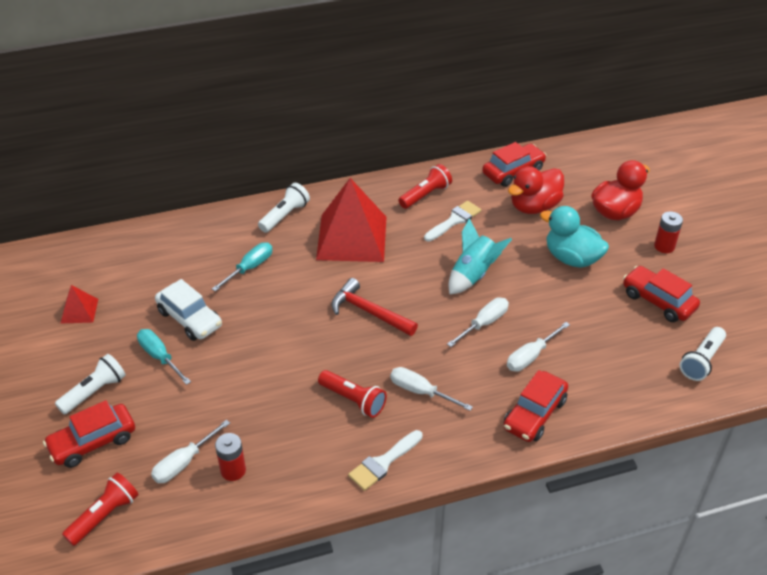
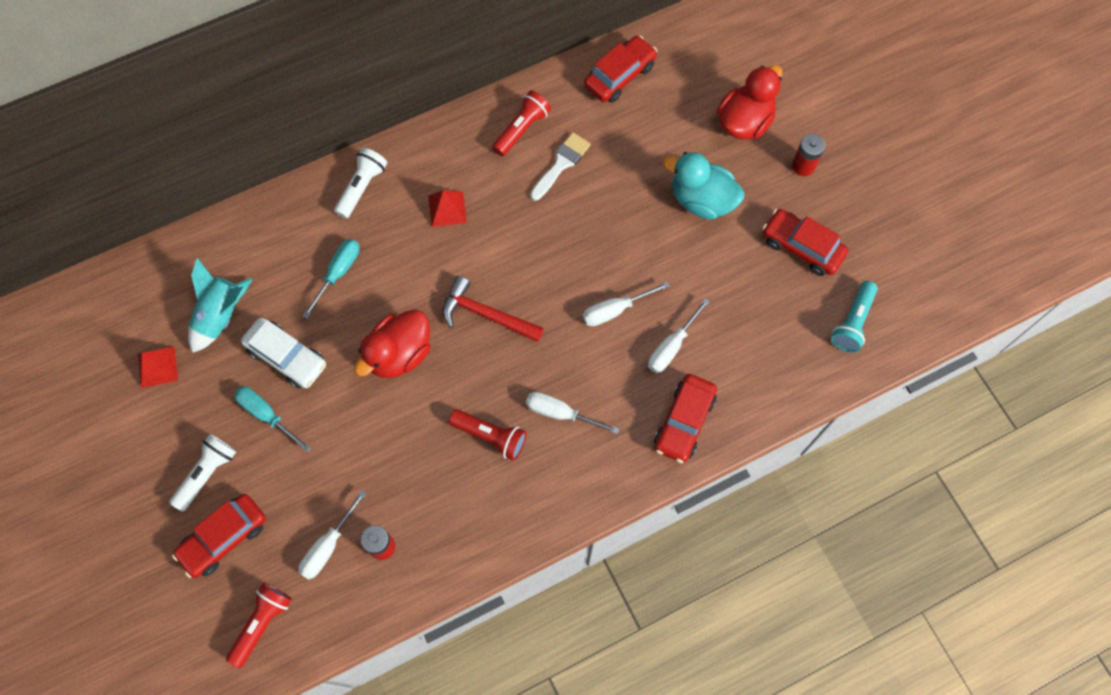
camera: 10 degrees left, 25 degrees up
red pyramid [316,178,386,262] -> red pyramid [428,190,467,227], size x0.45
white brush [348,430,423,491] -> none
white screwdriver [447,297,509,347] -> white screwdriver turned 150 degrees counterclockwise [582,282,670,327]
turquoise rocket [449,218,512,295] -> turquoise rocket moved to [188,258,253,353]
red duck [508,166,564,214] -> red duck moved to [354,310,431,378]
white flashlight [680,327,726,381] -> turquoise flashlight [831,281,878,352]

